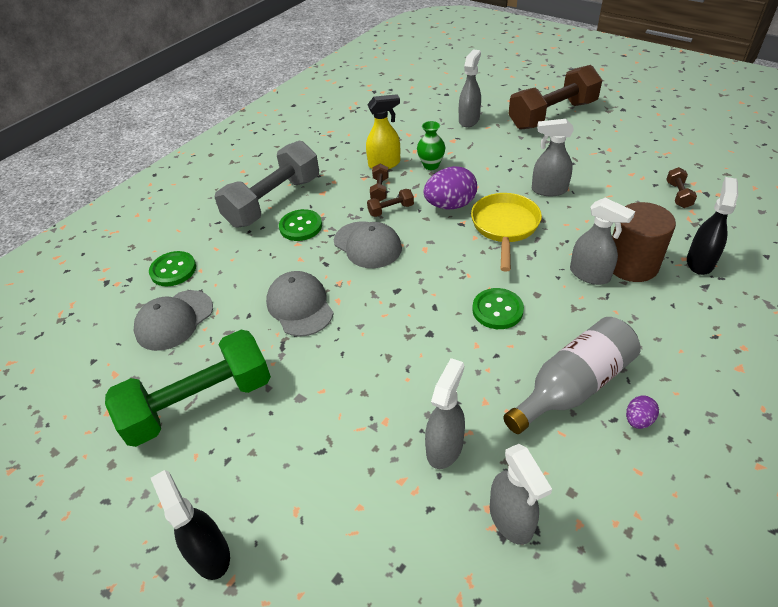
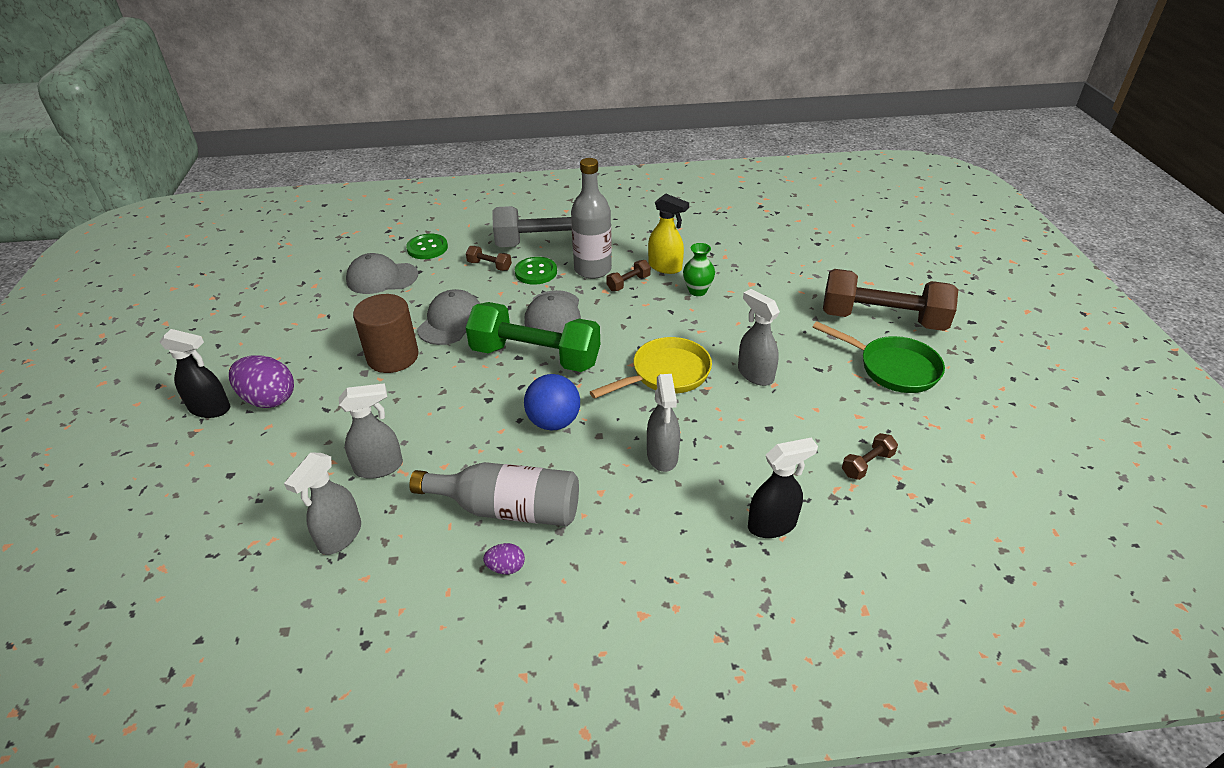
camera: 45 degrees right, 5 degrees down
green dumbbell [105,330,271,447] -> green dumbbell moved to [466,302,600,372]
black spray bottle [151,470,230,580] -> black spray bottle turned 90 degrees clockwise [160,329,230,418]
brown dumbbell [367,189,414,217] -> brown dumbbell moved to [466,246,512,271]
purple egg [423,166,477,209] -> purple egg moved to [229,355,294,408]
grey spray bottle [459,49,481,127] -> none
green button [472,288,524,329] -> blue ball [524,374,580,430]
brown cylinder [612,202,676,282] -> brown cylinder moved to [353,294,419,373]
none -> grey bottle [571,158,612,279]
none -> green pan [813,321,945,393]

